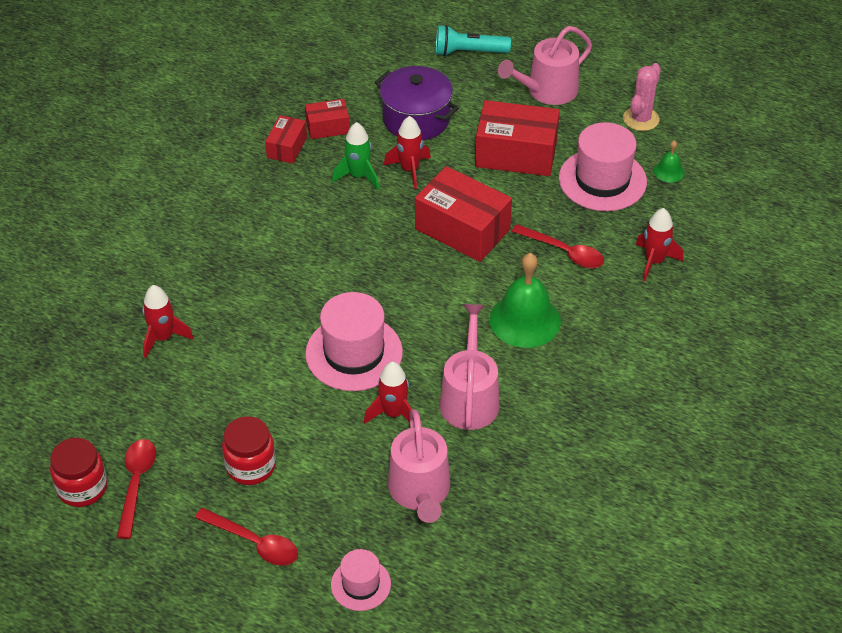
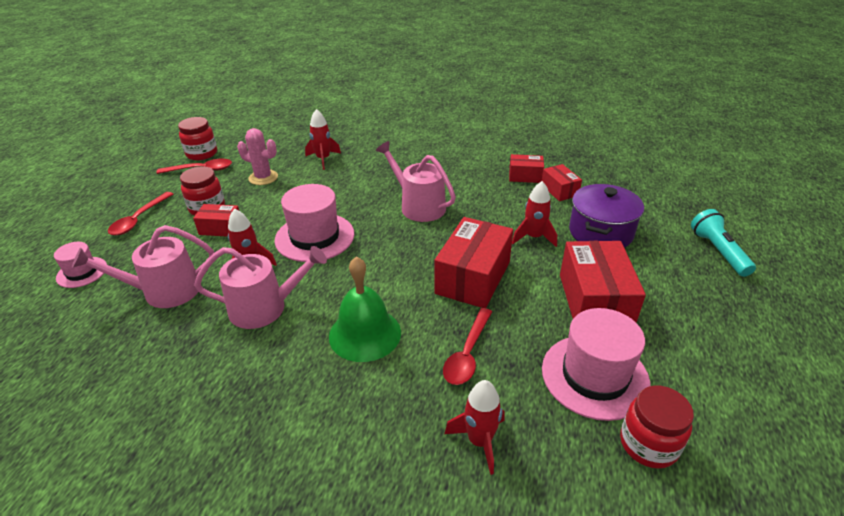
camera: 80 degrees right, 10 degrees down
green rocket [332,122,379,190] -> none
pink watering can [498,26,592,105] -> pink watering can moved to [376,141,456,222]
pink cactus [623,63,661,131] -> pink cactus moved to [237,128,278,185]
green bell [654,140,685,182] -> red jar [620,385,694,469]
none -> red box [193,204,239,237]

